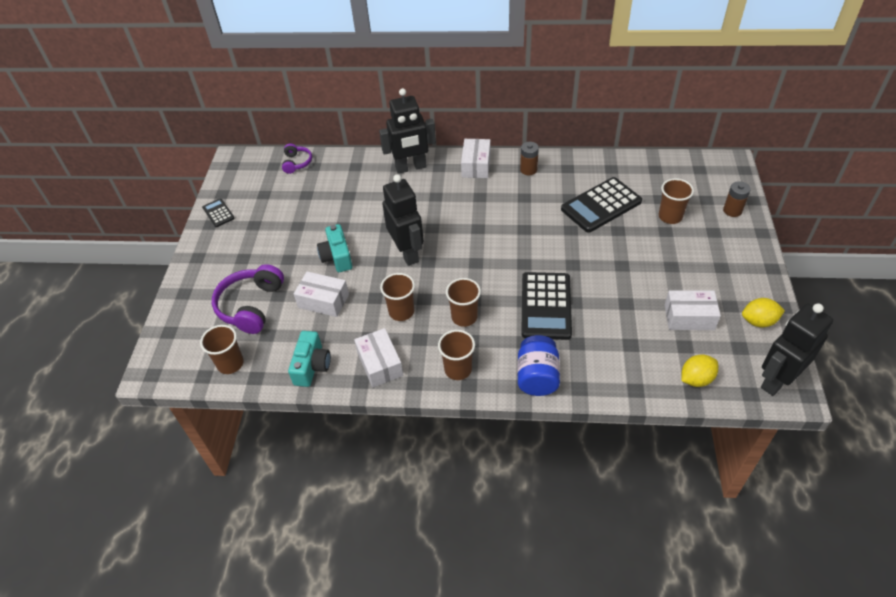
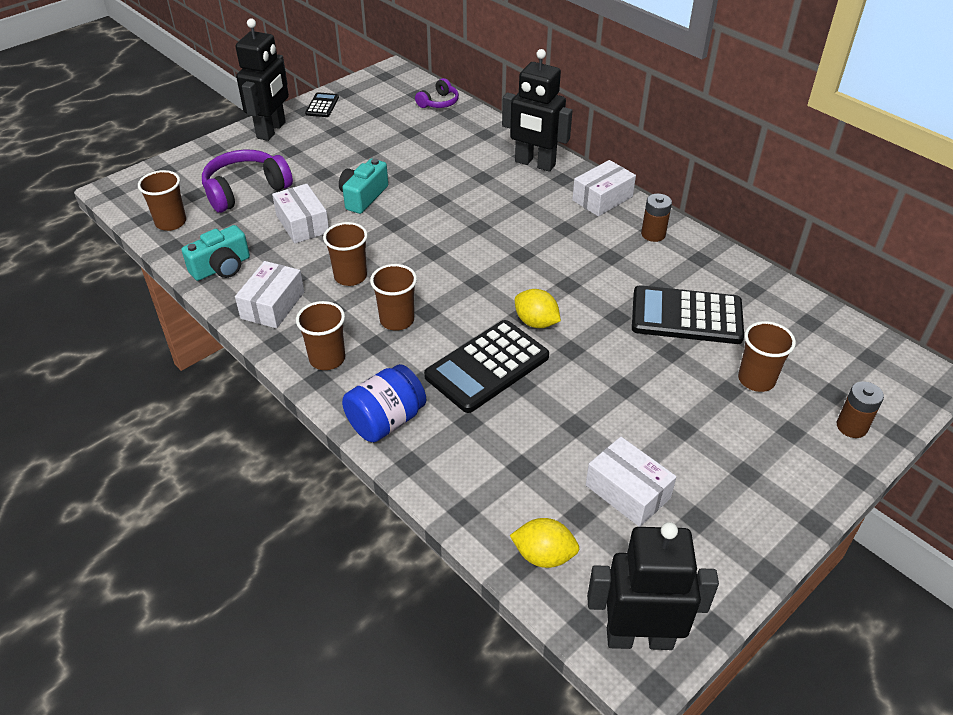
camera: 40 degrees right, 5 degrees down
black robot [382,174,424,266] -> black robot moved to [236,18,289,141]
yellow lemon [742,298,785,328] -> yellow lemon moved to [515,289,561,328]

